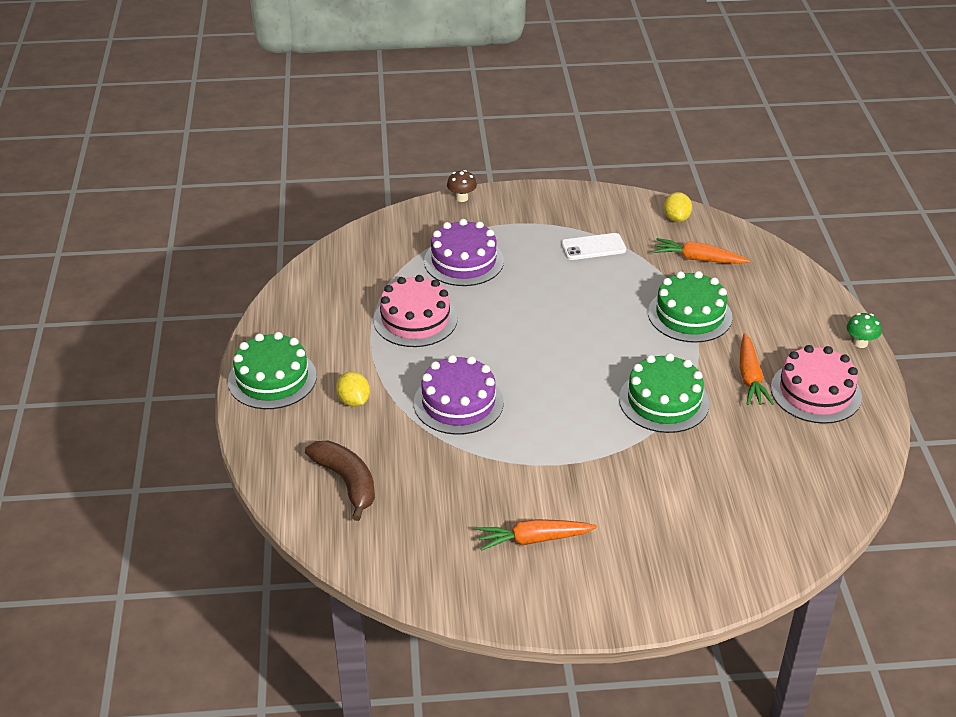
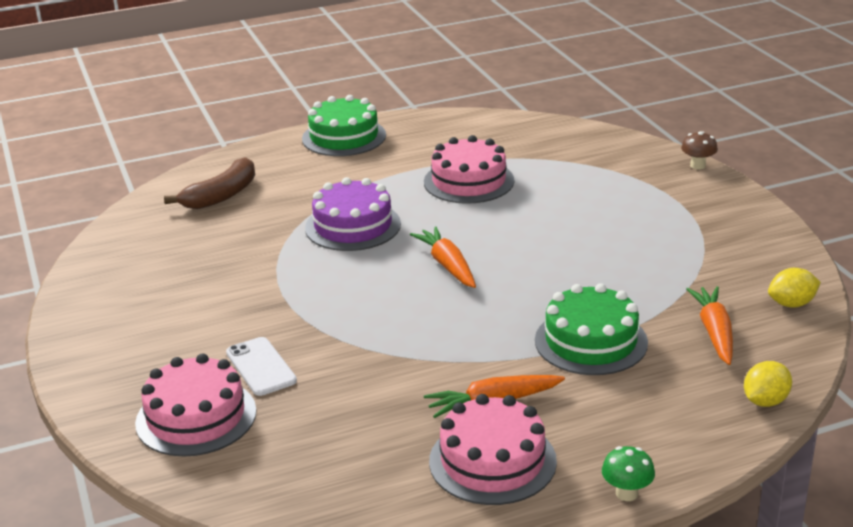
camera: 75 degrees right, 10 degrees down
yellow lemon [336,372,370,407] -> yellow lemon moved to [744,361,792,407]
purple cake [424,219,504,286] -> none
orange carrot [476,519,597,551] -> orange carrot moved to [410,226,476,288]
white phone [561,233,626,260] -> white phone moved to [226,337,297,396]
green cake [619,353,709,433] -> none
none -> pink cake [135,353,256,457]

